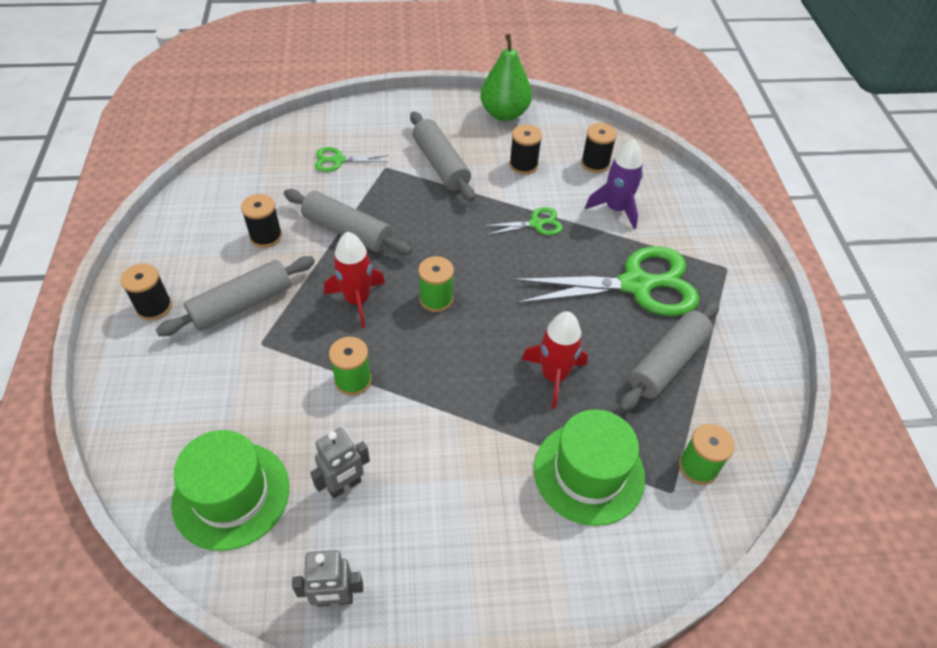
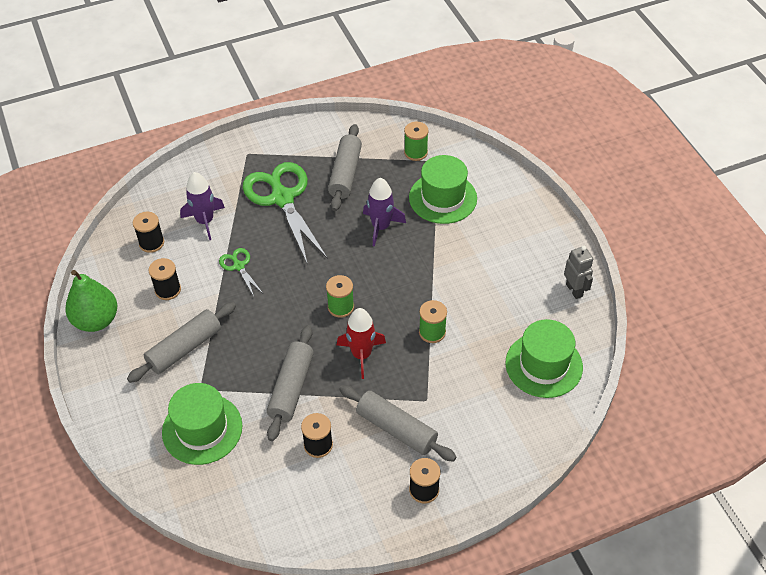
camera: 105 degrees left, 0 degrees up
grey robot [310,428,370,499] -> none
green scissors [315,147,389,172] -> green hat [162,383,242,465]
red rocket [522,311,588,409] -> purple rocket [363,178,406,246]
grey rolling pin [619,301,719,412] -> grey rolling pin turned 75 degrees clockwise [328,124,362,211]

